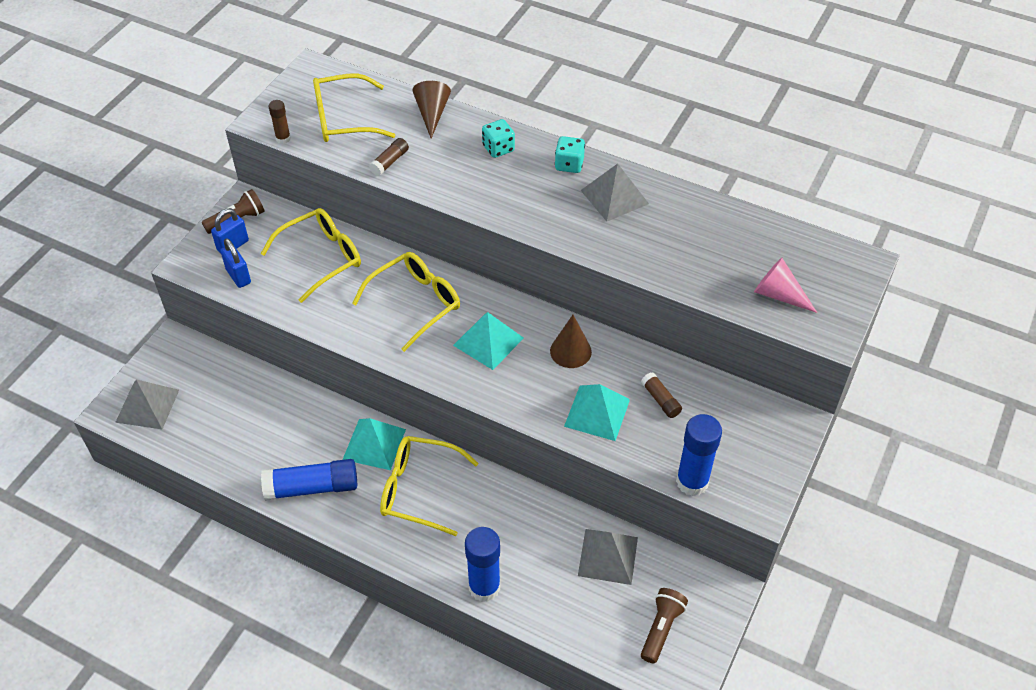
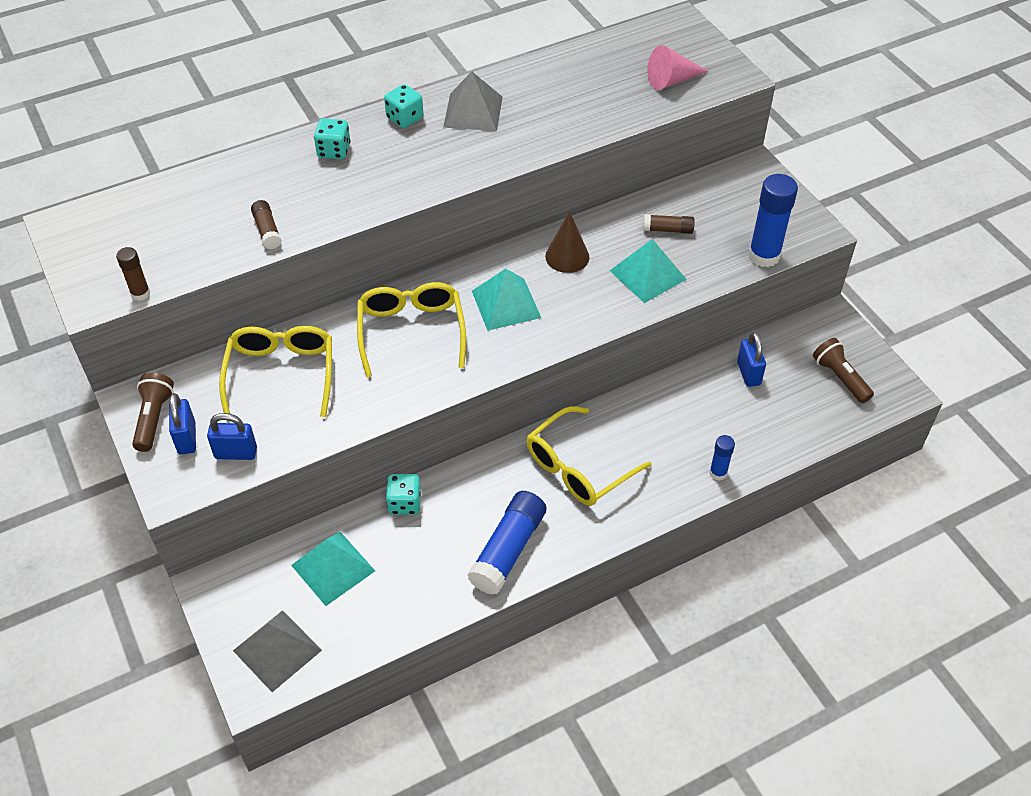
camera: 55 degrees left, 0 degrees up
yellow glasses [313,74,395,142] -> none
turquoise pyramid [343,418,406,470] -> turquoise pyramid moved to [291,532,375,606]
brown cone [413,81,451,138] -> none
blue glue stick [465,527,500,602] -> blue glue stick [710,435,735,480], size x0.53
grey pyramid [578,529,638,585] -> blue padlock [737,332,766,387]
none -> turquoise dice [386,474,421,515]

